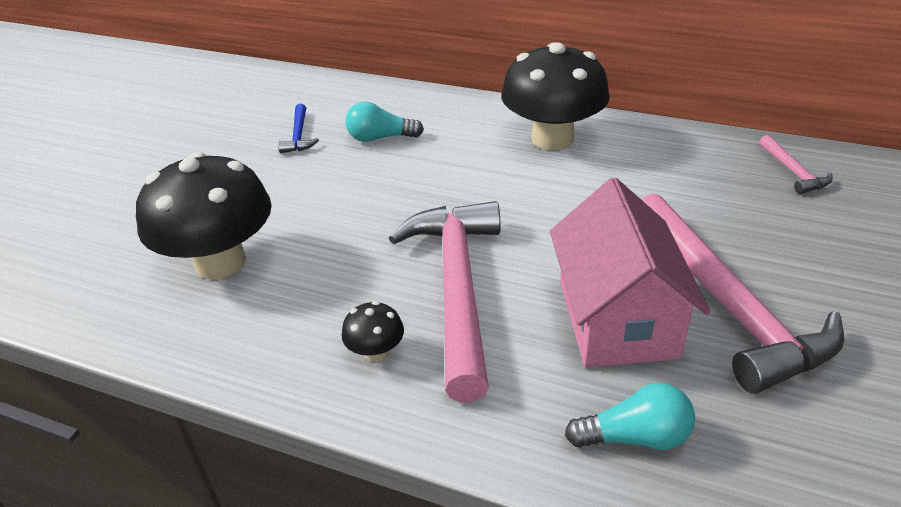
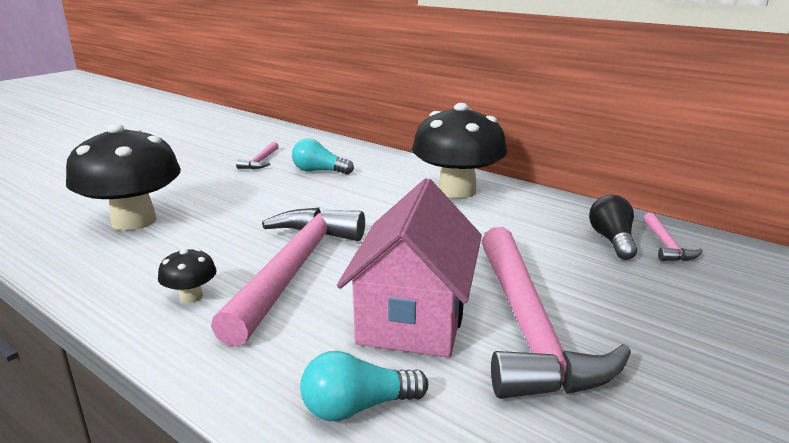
camera: 15 degrees right, 15 degrees down
blue hammer [278,104,319,153] -> pink hammer [236,142,279,169]
turquoise light bulb [565,383,695,450] -> turquoise light bulb turned 150 degrees clockwise [300,351,428,421]
none -> black light bulb [589,195,637,260]

